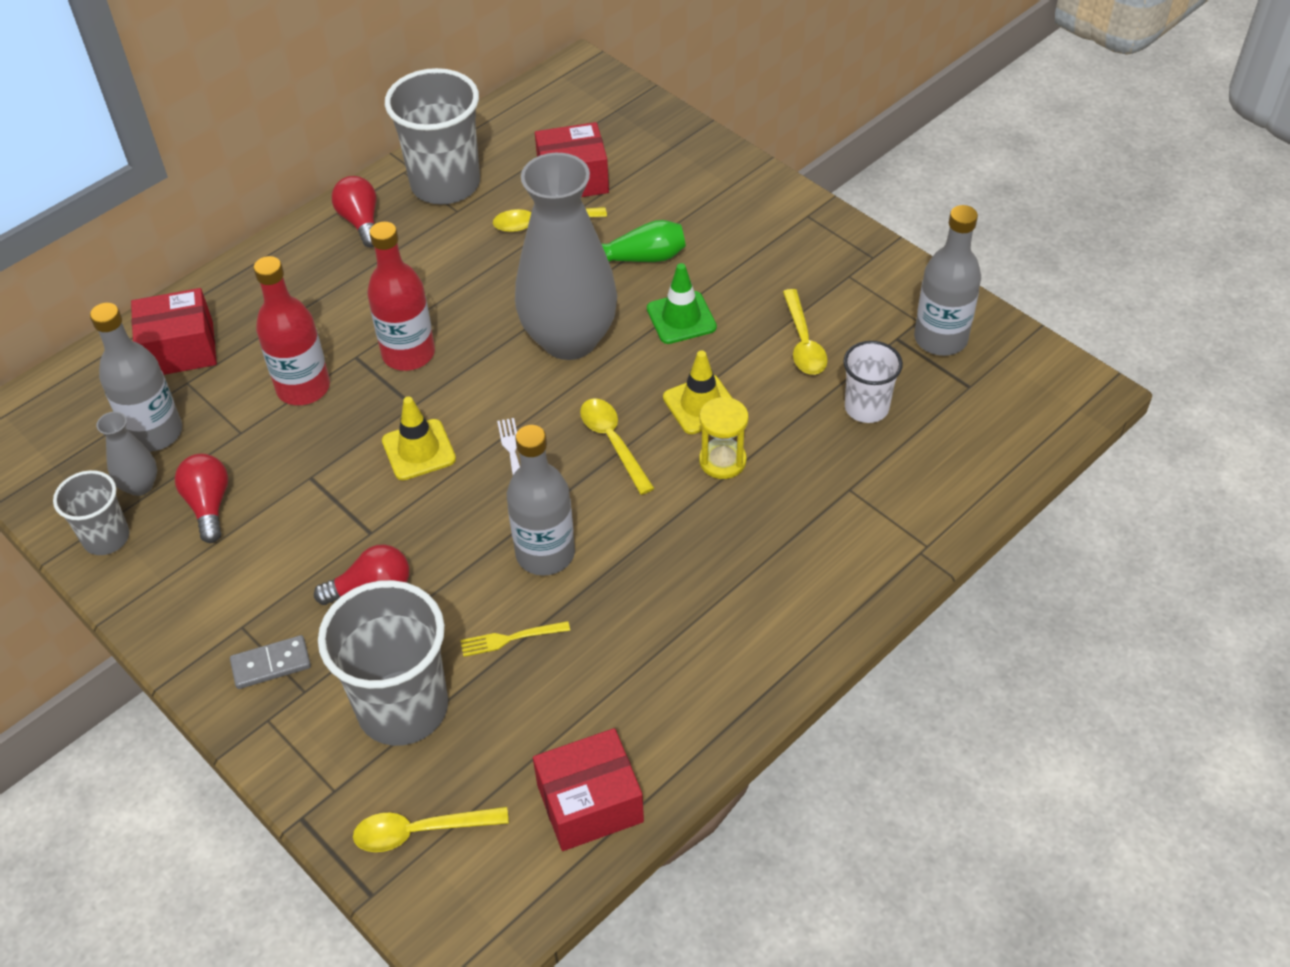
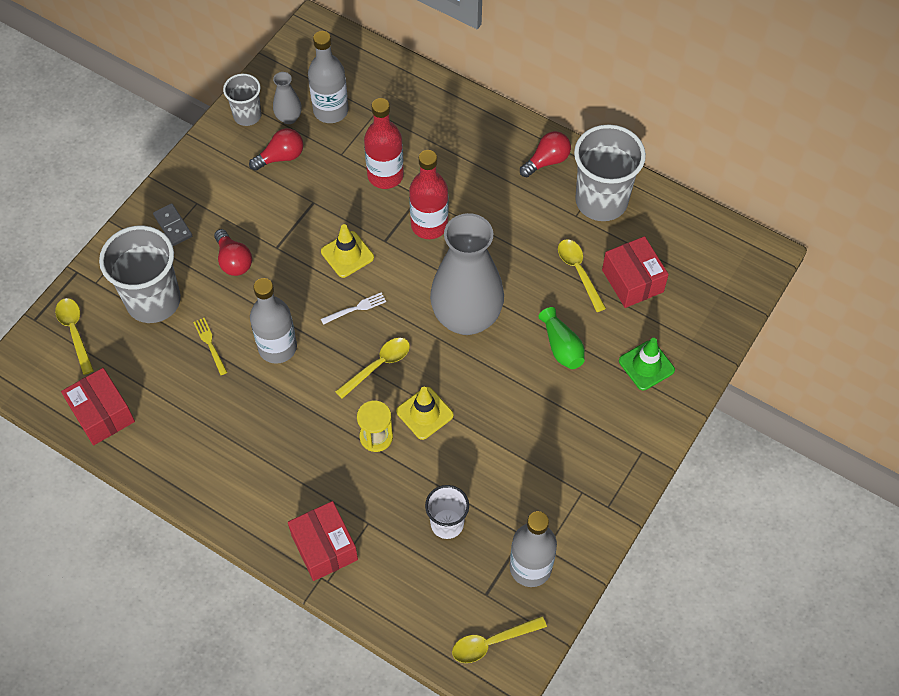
camera: 75 degrees right, 10 degrees up
red box [131,288,217,375] -> red box moved to [288,501,358,581]
green traffic cone [647,263,717,344] -> green traffic cone moved to [619,338,675,390]
yellow spoon [783,289,828,375] -> yellow spoon moved to [452,616,547,663]

